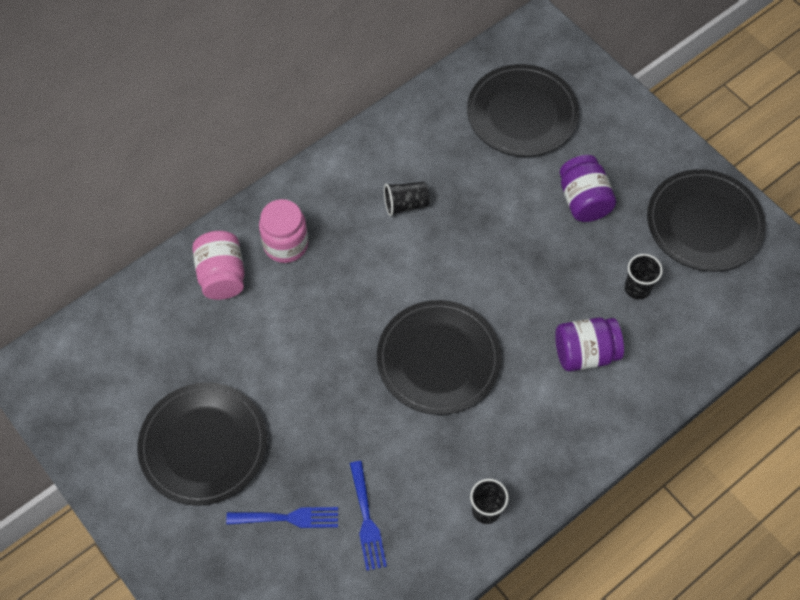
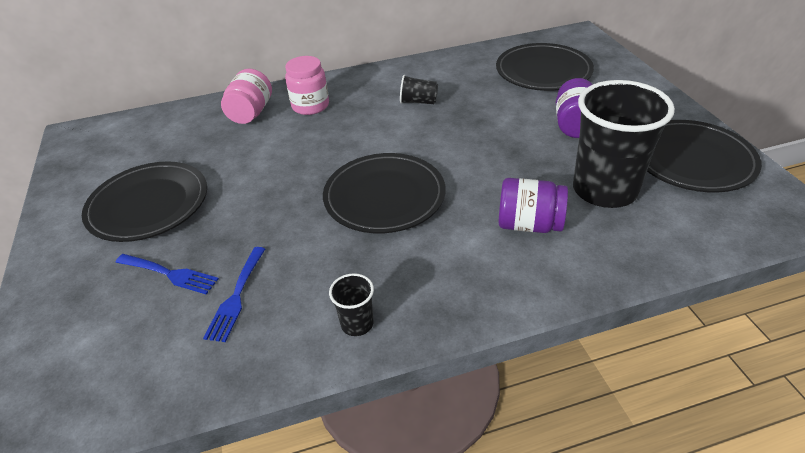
camera: 25 degrees right, 20 degrees down
black cup [625,254,663,299] -> black cup [573,80,675,208], size x2.34

